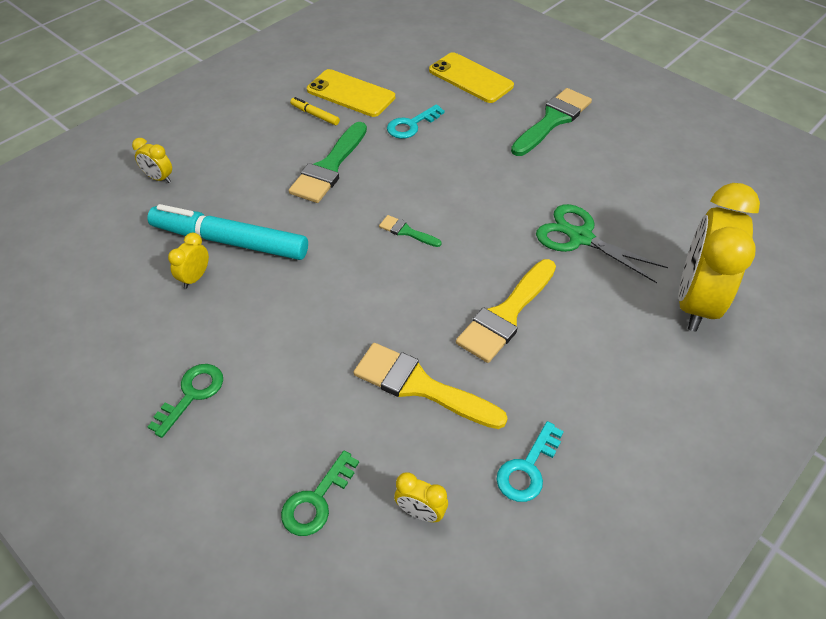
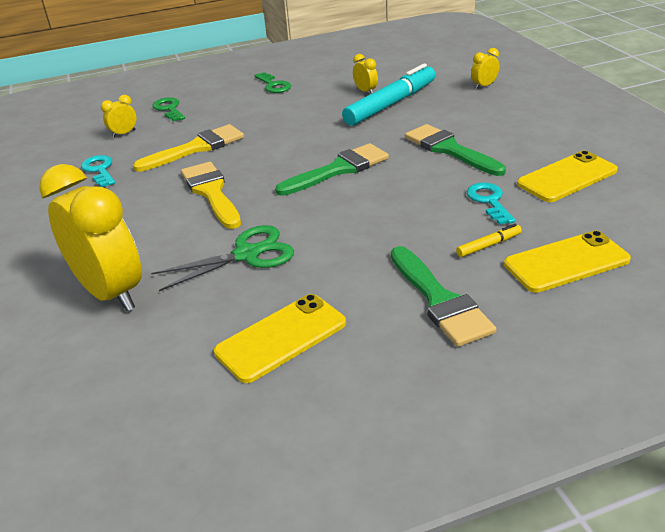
camera: 120 degrees right, 15 degrees down
yellow marker [290,97,340,125] -> yellow marker moved to [456,224,522,257]
green brush [379,215,442,247] -> green brush [275,143,389,196], size x2.03
none -> yellow phone [214,294,346,383]

